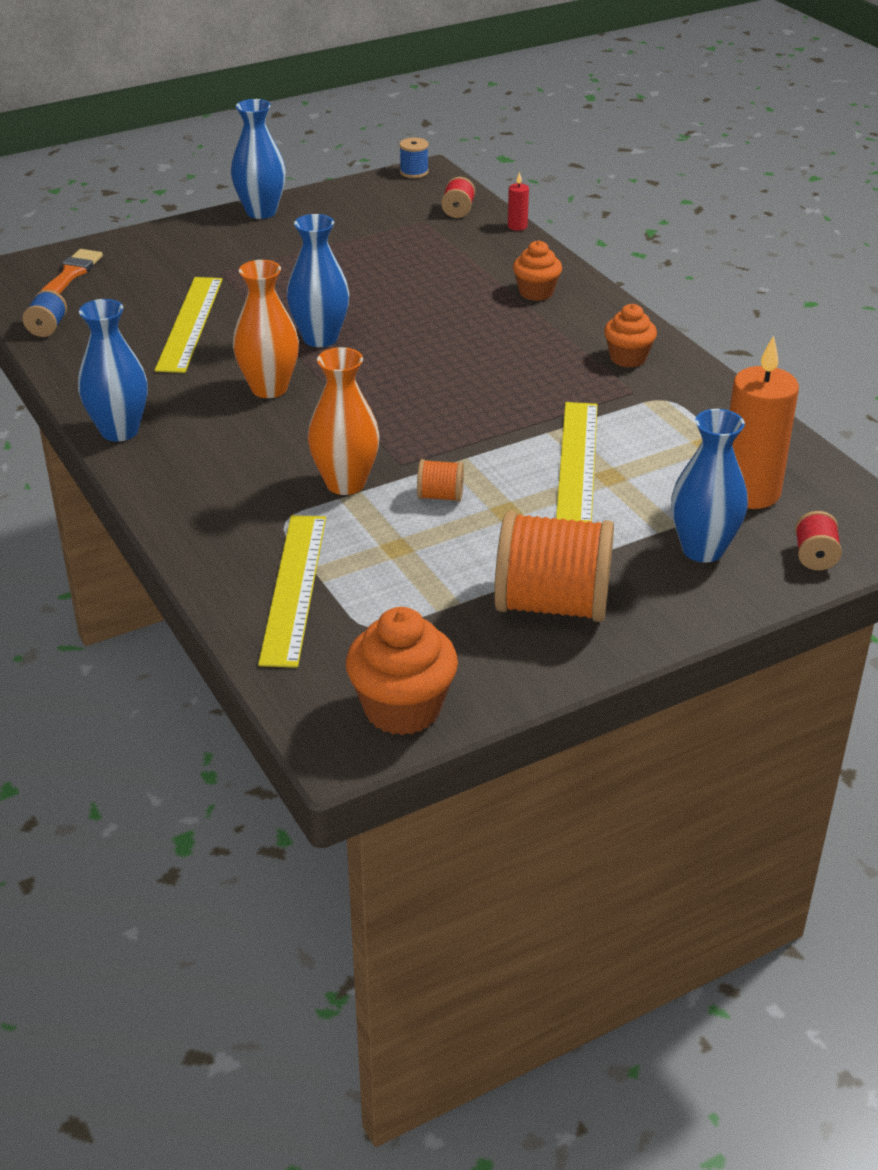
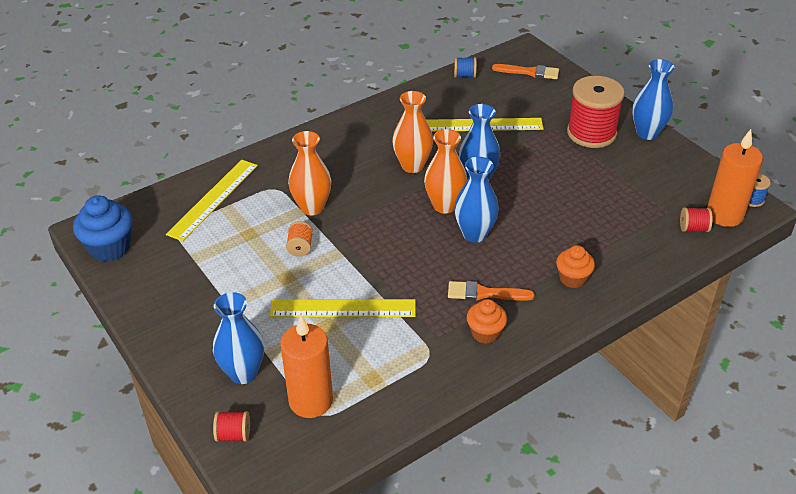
camera: 85 degrees right, 5 degrees up
blue vase [78,299,147,442] -> blue vase moved to [454,157,499,243]
yellow ruler [258,515,326,668] -> yellow ruler turned 60 degrees counterclockwise [166,160,258,241]
orange cupcake [346,607,458,735] -> blue cupcake [73,195,133,262]
orange spool [494,511,614,622] -> none
red candle [508,172,529,231] -> none
none -> orange vase [424,129,467,214]
none -> orange brush [448,281,534,301]
none -> red spool [567,76,625,148]
none -> orange candle [707,129,763,227]

